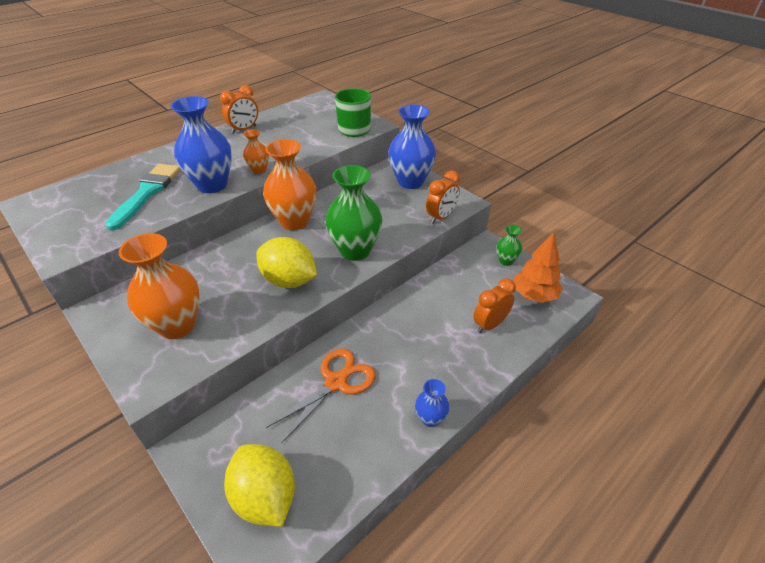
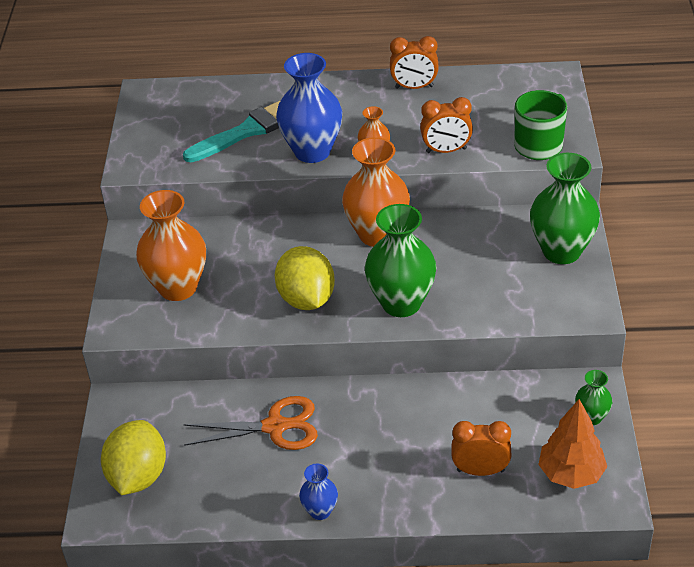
camera: 45 degrees right, 0 degrees up
blue vase [388,105,436,189] -> green vase [530,153,600,264]
orange clock [426,171,460,224] -> orange clock moved to [420,97,473,153]

